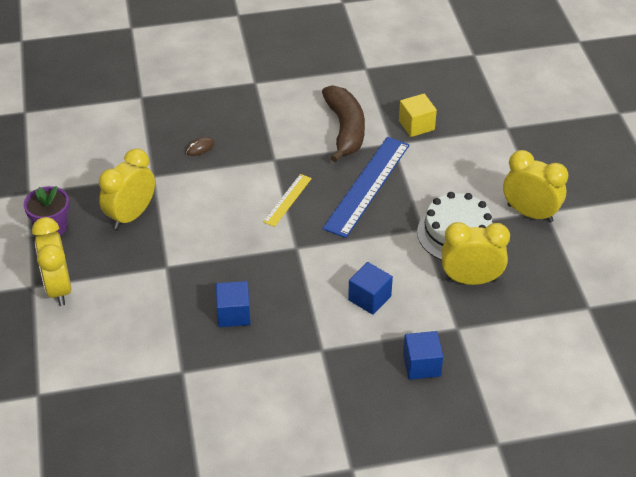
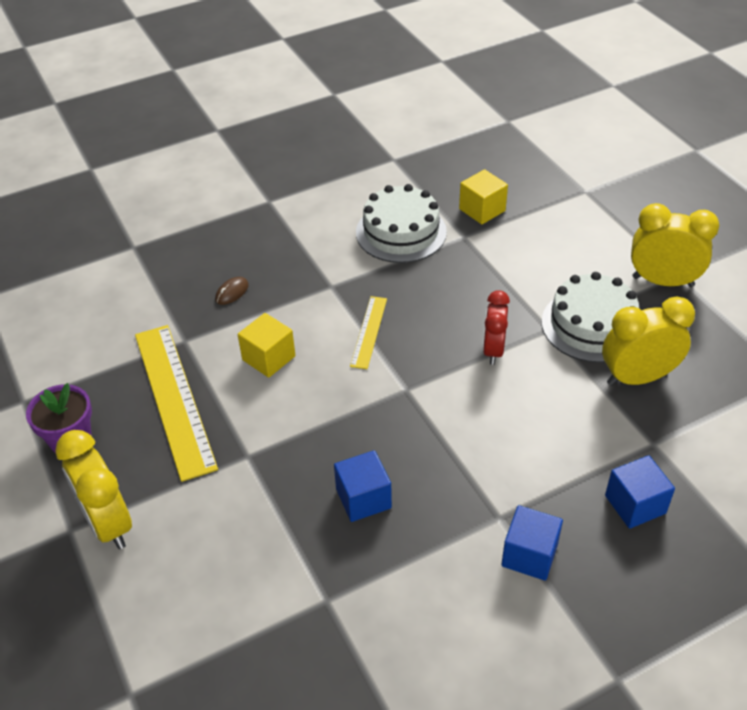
camera: 15 degrees left, 0 degrees up
yellow clock [99,148,155,229] -> yellow ruler [135,325,218,482]
brown banana [322,85,365,162] -> white cake [356,184,447,263]
blue ruler [322,137,410,238] -> none
blue cube [348,262,393,315] -> blue cube moved to [501,505,563,581]
none -> yellow cube [238,313,296,378]
none -> red clock [483,290,510,365]

